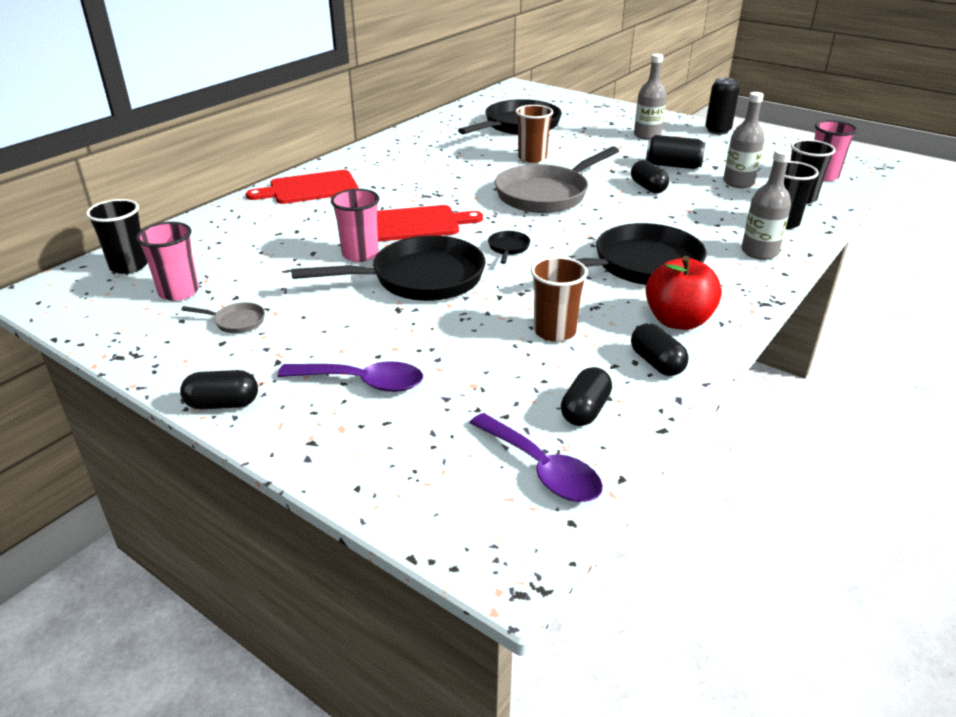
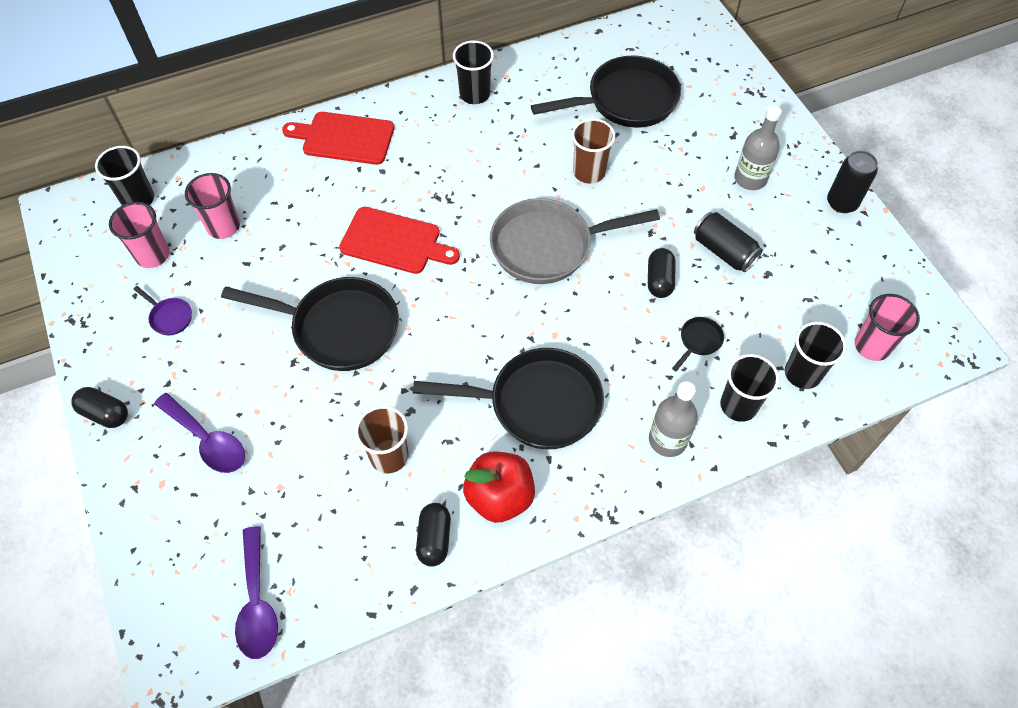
camera: 30 degrees right, 25 degrees up
grey pan [181,302,265,333] -> purple pan [133,286,192,335]
pink cup [331,189,379,262] -> pink cup moved to [185,173,240,239]
black pan [488,231,530,264] -> black pan moved to [672,317,724,371]
black capsule [561,367,612,426] -> none
grey bottle [723,92,764,188] -> none
none -> black cup [453,41,494,104]

